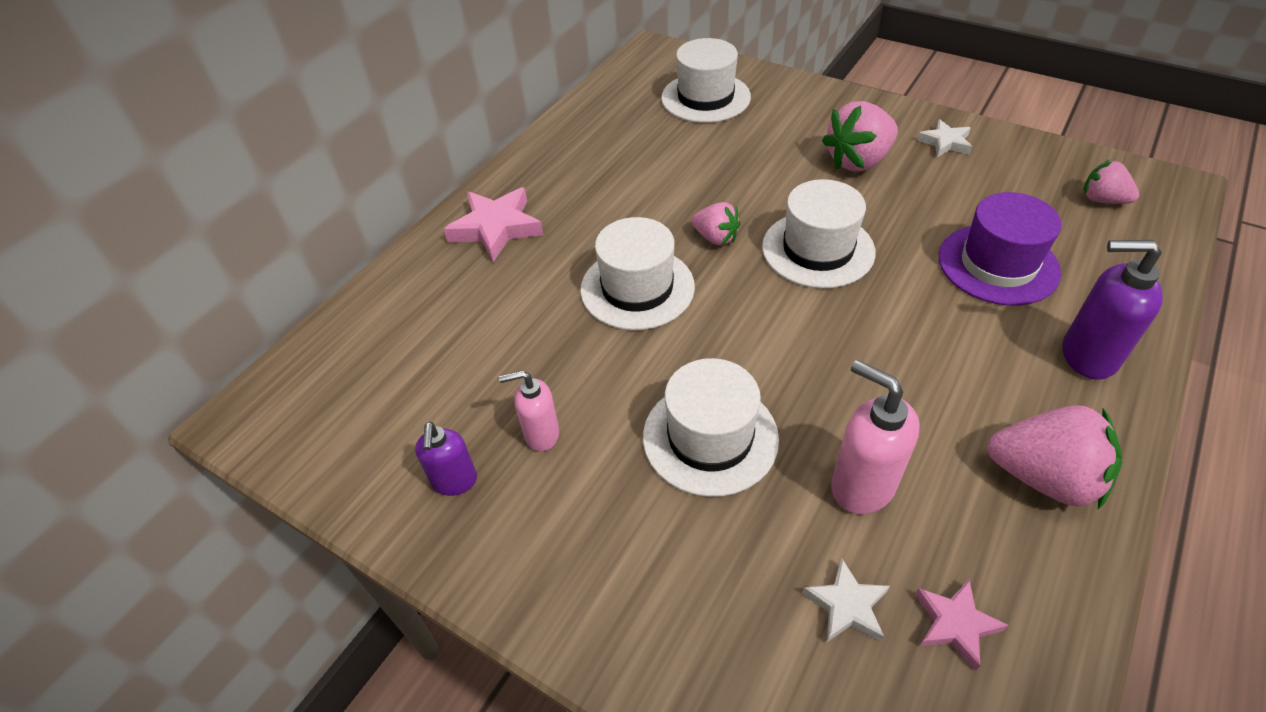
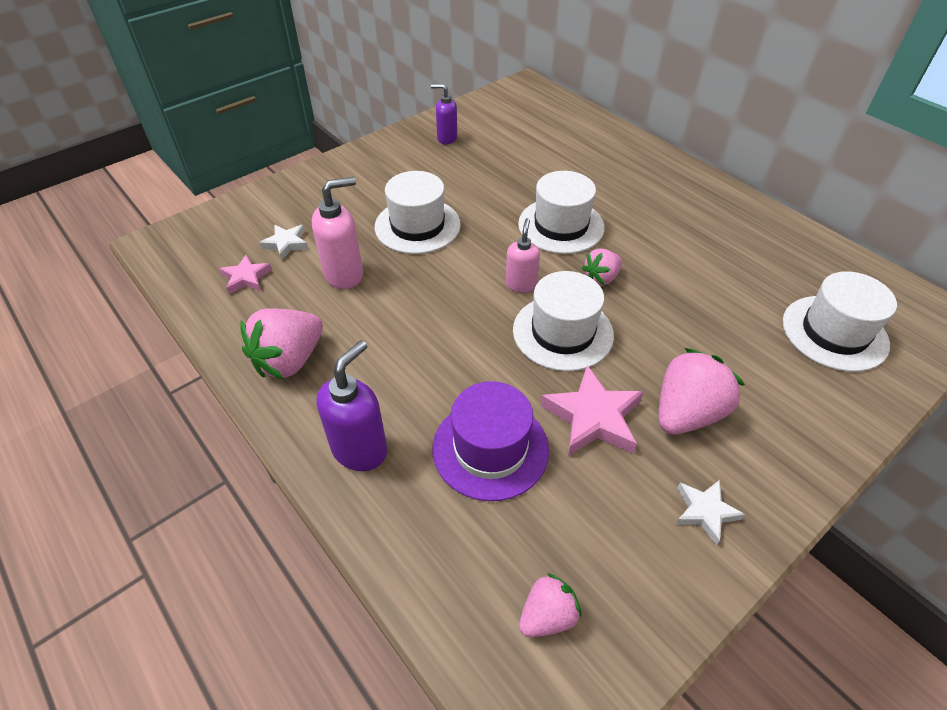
camera: 105 degrees right, 0 degrees up
pink star [444,187,543,262] -> pink star moved to [541,365,643,456]
pink soap dispenser [499,370,559,451] -> pink soap dispenser moved to [506,218,540,293]
pink strawberry [822,101,898,171] -> pink strawberry turned 60 degrees clockwise [659,348,745,434]

